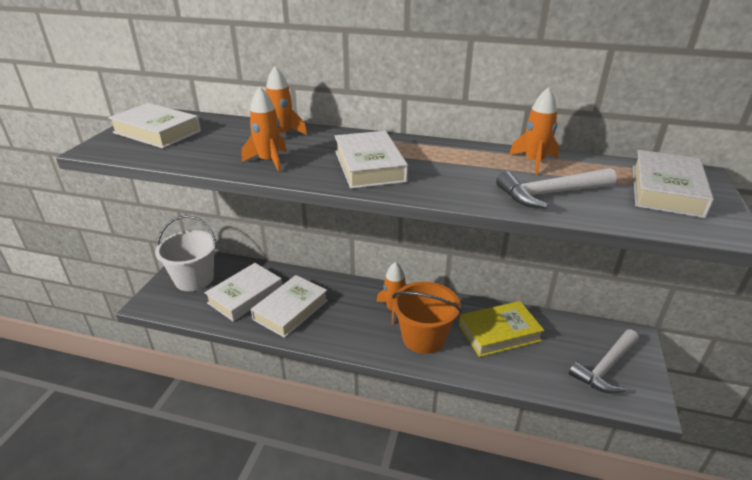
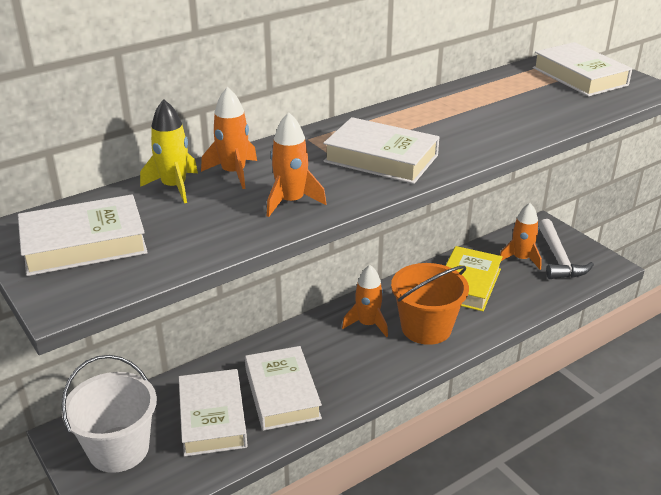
camera: 50 degrees left, 0 degrees up
white hammer [496,168,617,209] -> none
orange rocket [509,87,559,175] -> orange rocket moved to [500,203,542,270]
none -> yellow rocket [140,99,198,203]

